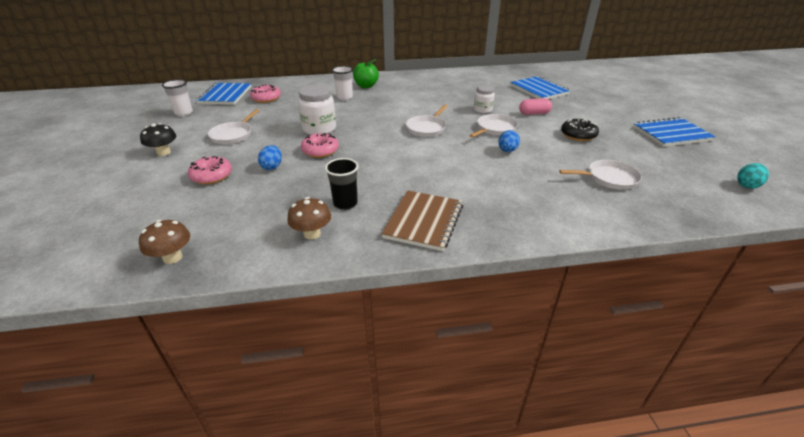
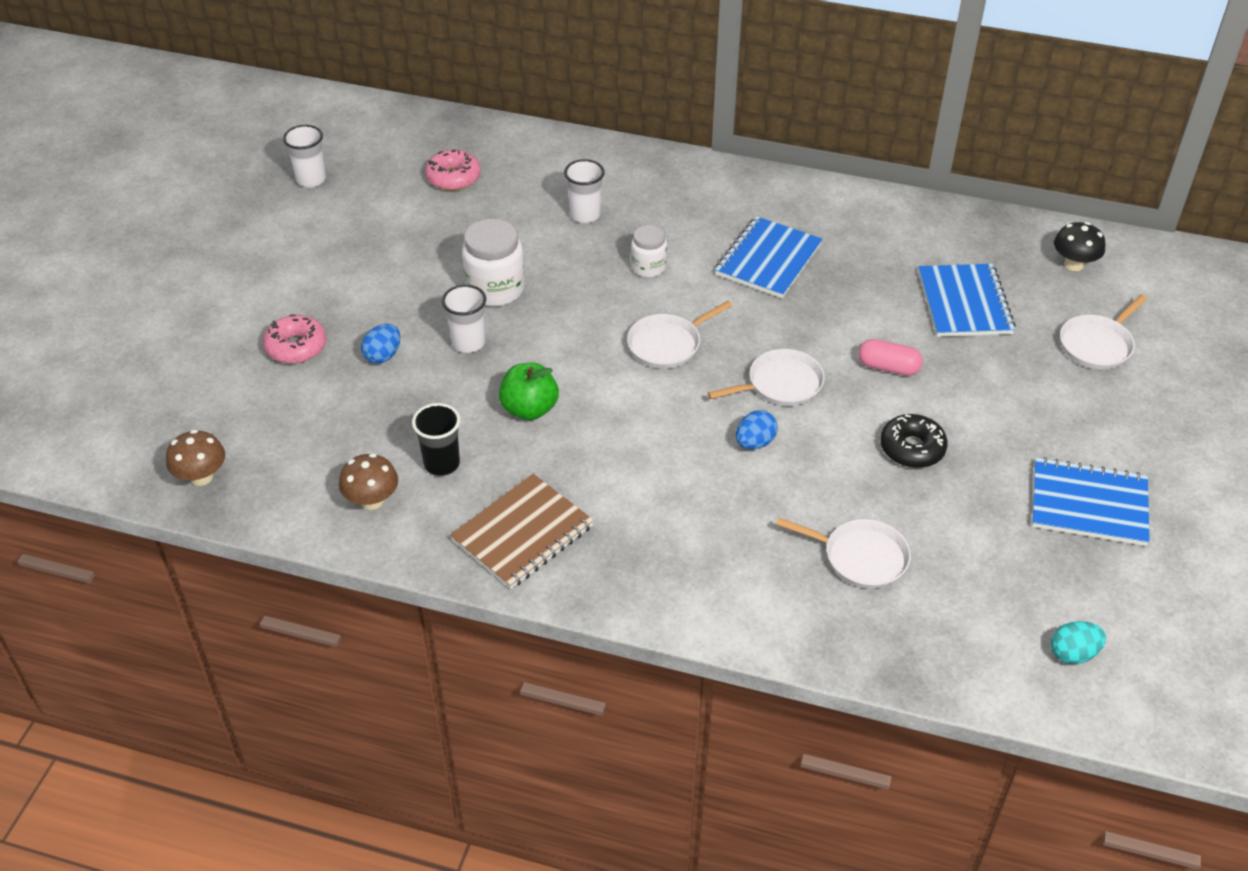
camera: 25 degrees right, 10 degrees up
black mushroom [140,123,176,156] -> black mushroom moved to [1054,222,1106,271]
blue notebook [196,83,251,105] -> blue notebook moved to [715,216,823,298]
white pan [208,109,260,144] -> white pan moved to [1060,295,1147,369]
pink donut [301,133,339,158] -> white cup [442,285,486,353]
green apple [353,59,379,88] -> green apple moved to [499,363,559,420]
white jar [474,85,495,113] -> white jar moved to [631,225,667,278]

